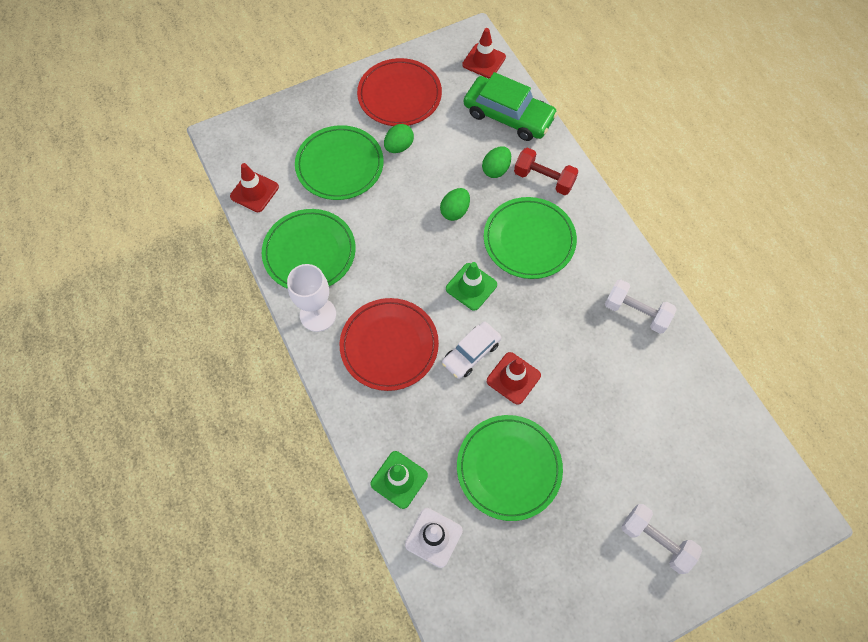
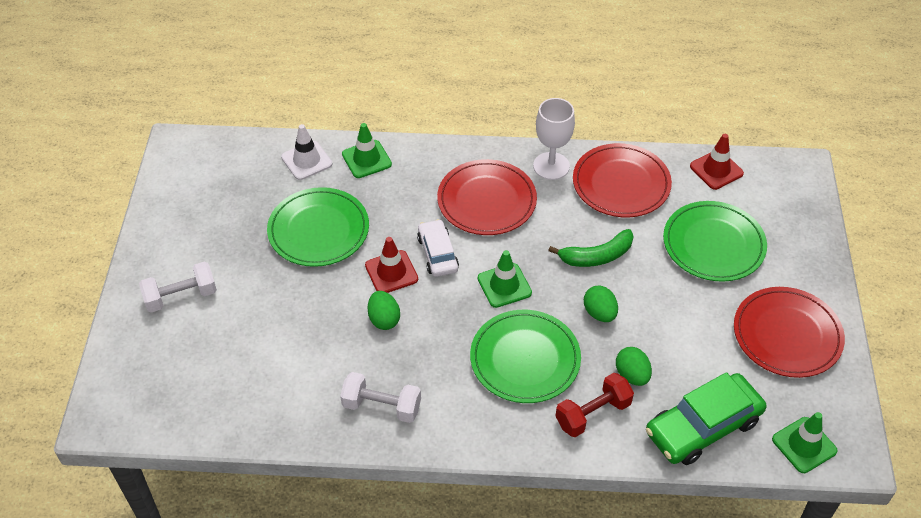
camera: 120 degrees right, 15 degrees down
green plate [262,209,356,289] -> red plate [573,143,672,217]
green egg [384,124,414,153] -> green egg moved to [368,291,400,330]
red traffic cone [462,28,506,78] -> green traffic cone [772,412,837,473]
white dumbbell [605,279,677,334] -> white dumbbell turned 45 degrees clockwise [340,372,421,423]
none -> green banana [548,229,634,267]

